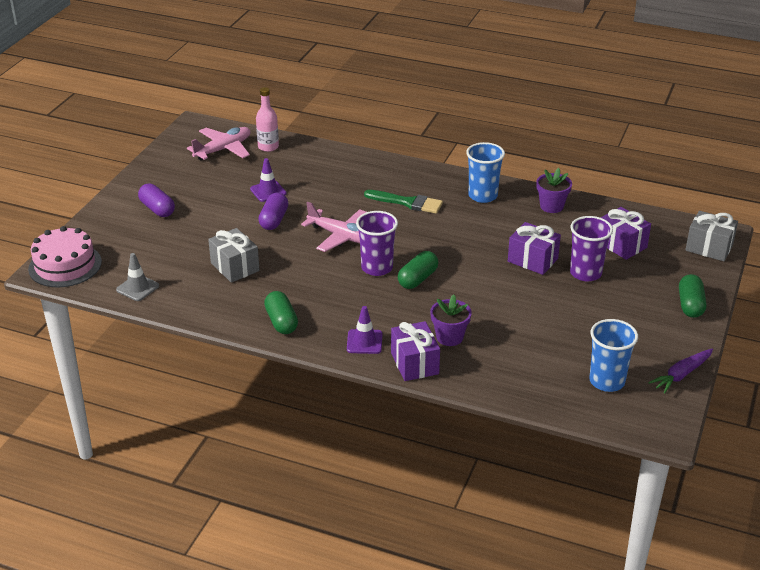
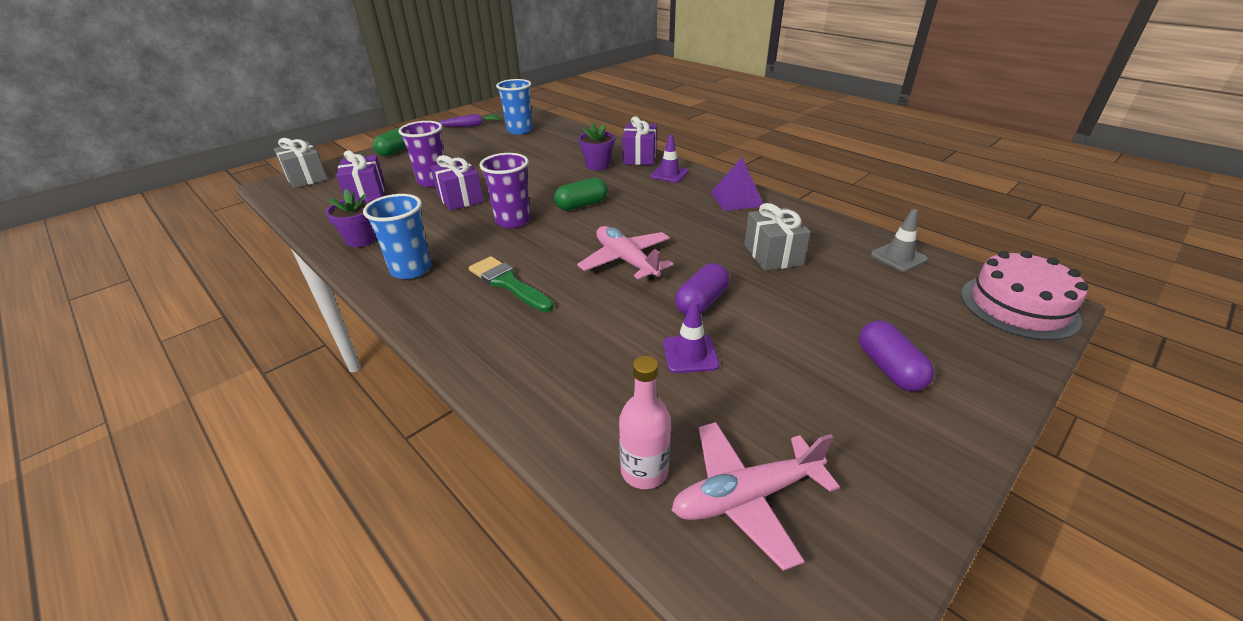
camera: 155 degrees left, 0 degrees up
green capsule [264,291,298,334] -> purple pyramid [711,157,763,211]
purple cup [356,211,398,276] -> purple cup moved to [479,153,530,228]

